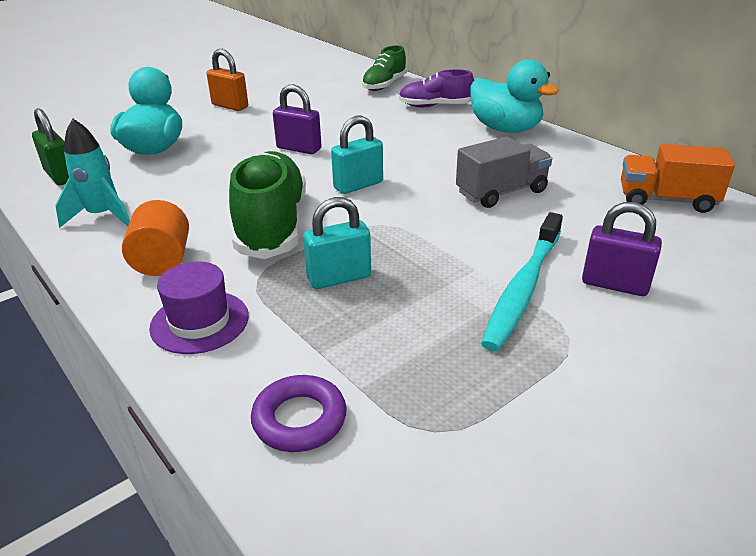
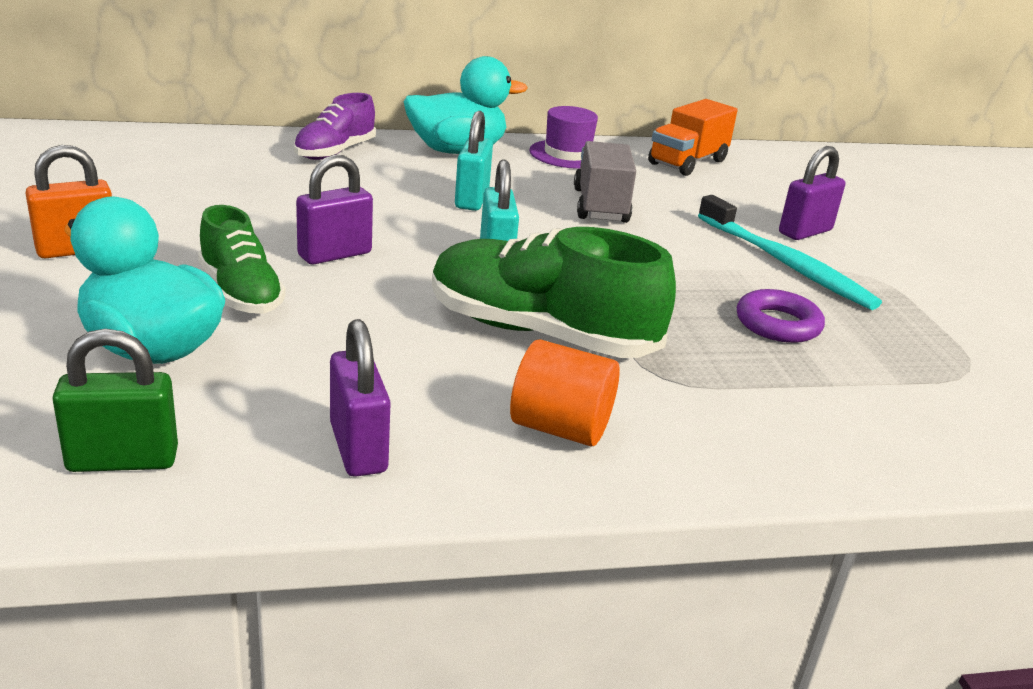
camera: 65 degrees left, 5 degrees down
turquoise rocket [55,119,130,228] -> purple padlock [330,319,391,477]
purple hat [149,262,249,354] -> purple hat moved to [529,106,598,169]
purple ring [251,375,347,452] -> purple ring moved to [737,289,825,343]
turquoise padlock [303,197,371,289] -> turquoise padlock moved to [455,111,493,211]
green shoe [362,45,407,91] -> green shoe moved to [198,205,286,314]

